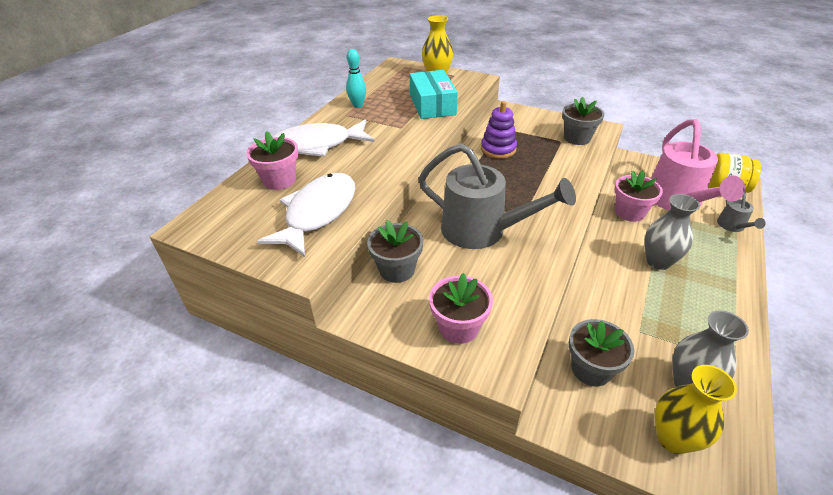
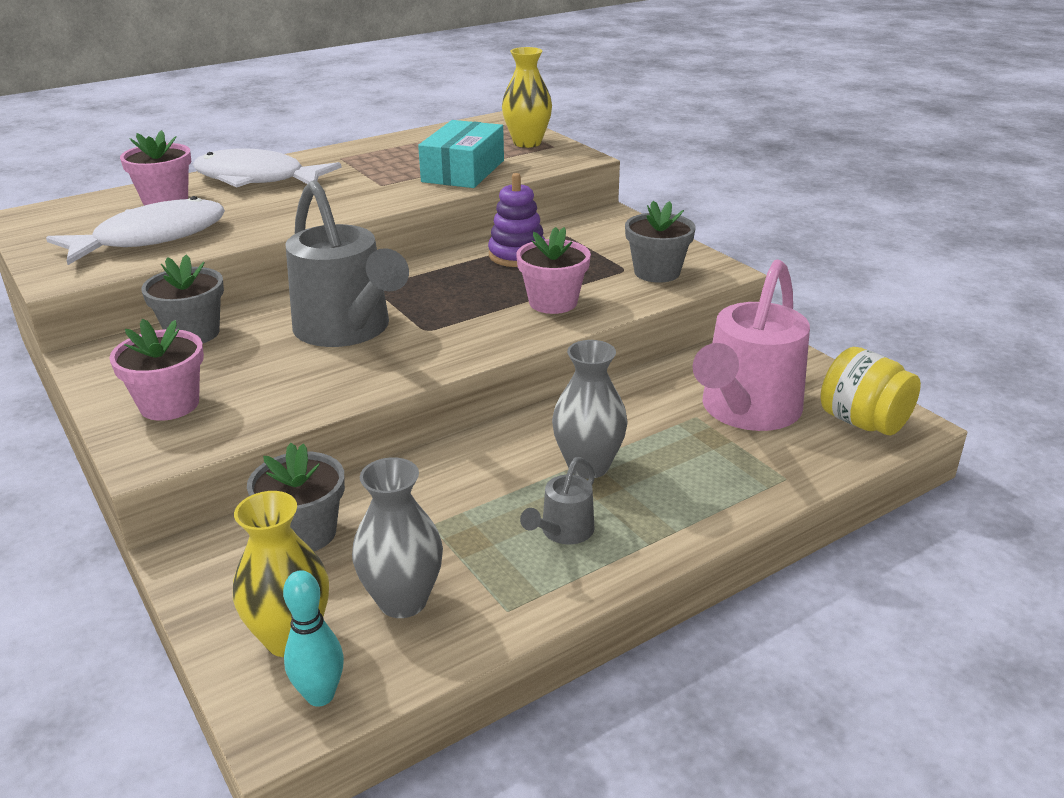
camera: 30 degrees right, 10 degrees down
turquoise bowling pin [346,49,366,108] -> turquoise bowling pin moved to [283,570,344,707]
pink flower pot [615,170,663,222] -> pink flower pot moved to [516,227,591,314]
grey watering can [717,192,766,232] -> grey watering can moved to [520,457,595,544]

